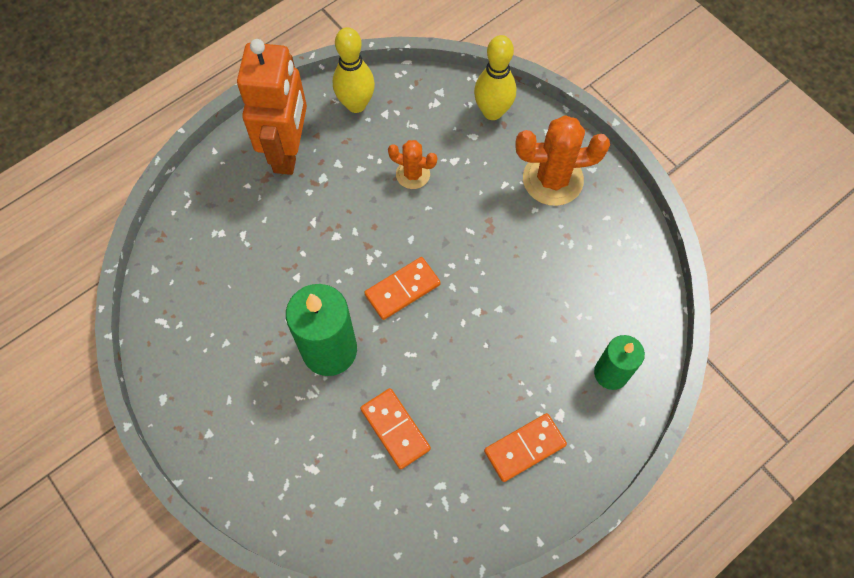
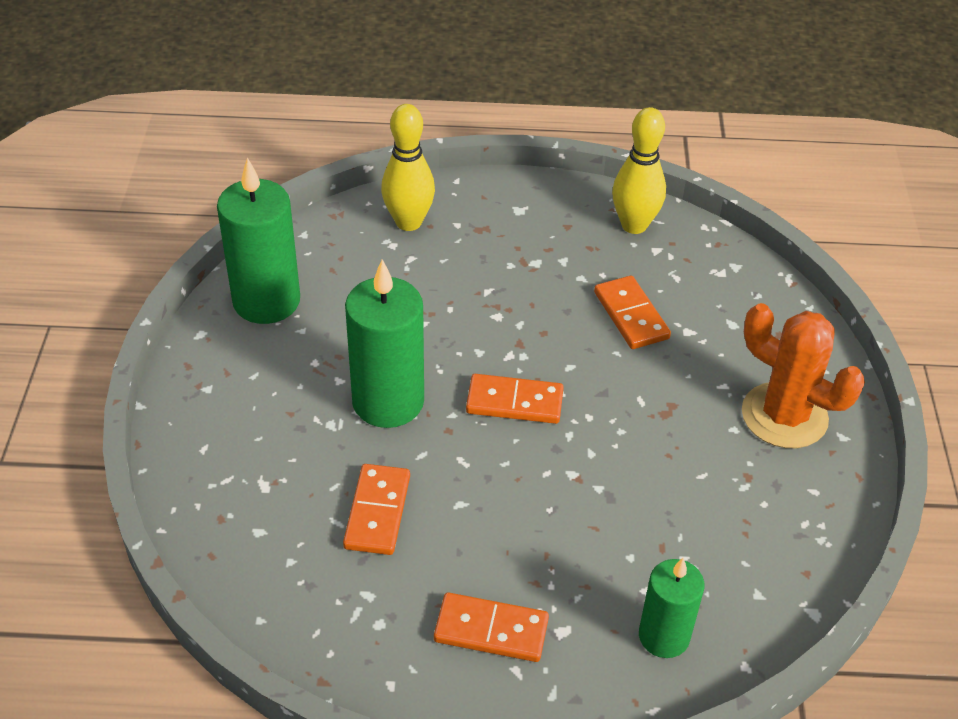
camera: 40 degrees right, 20 degrees down
orange robot [237,39,307,175] -> none
orange cactus [388,140,437,189] -> orange domino [594,275,671,349]
yellow bowling pin [474,35,516,120] -> yellow bowling pin moved to [381,104,435,231]
none -> green candle [217,157,300,324]

